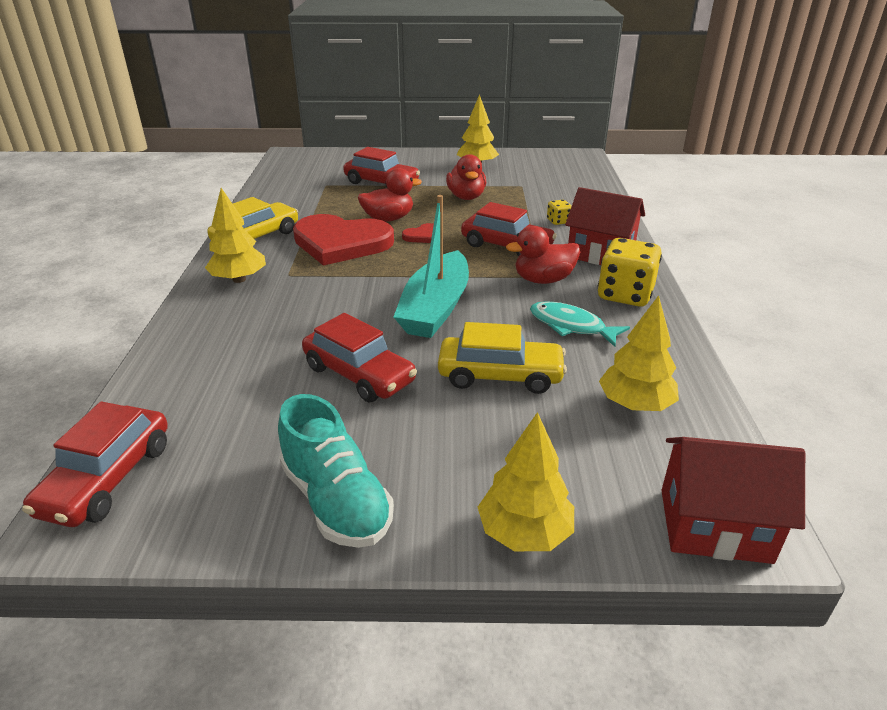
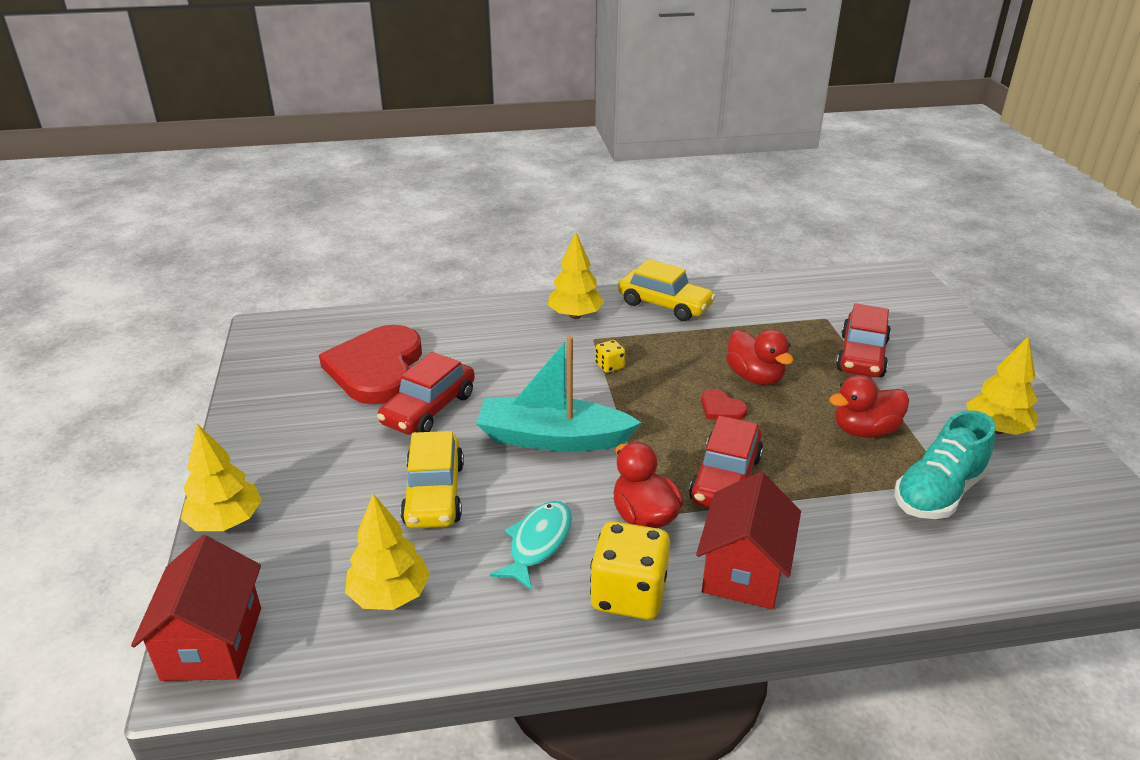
camera: 80 degrees right, 0 degrees up
red car [22,402,168,527] -> none
turquoise shoe [278,394,394,548] -> turquoise shoe moved to [895,410,995,519]
red heart [293,214,394,266] -> red heart moved to [319,325,422,404]
yellow dice [547,200,572,225] -> yellow dice moved to [595,340,625,373]

